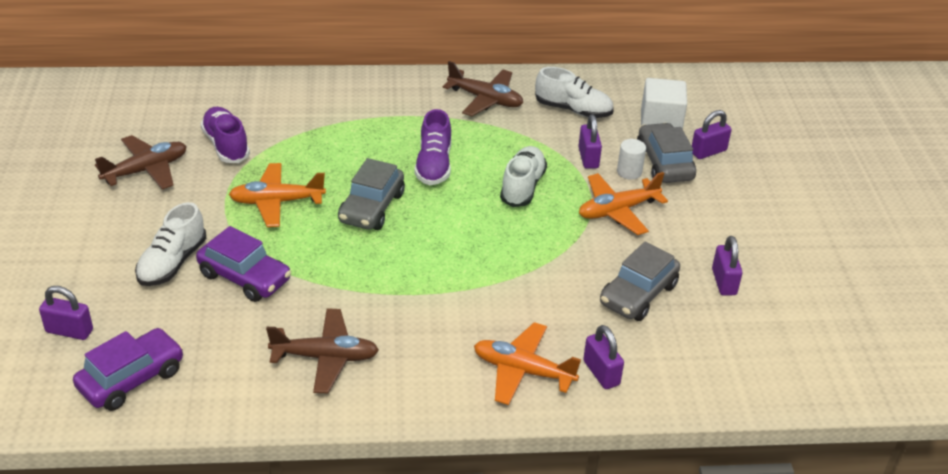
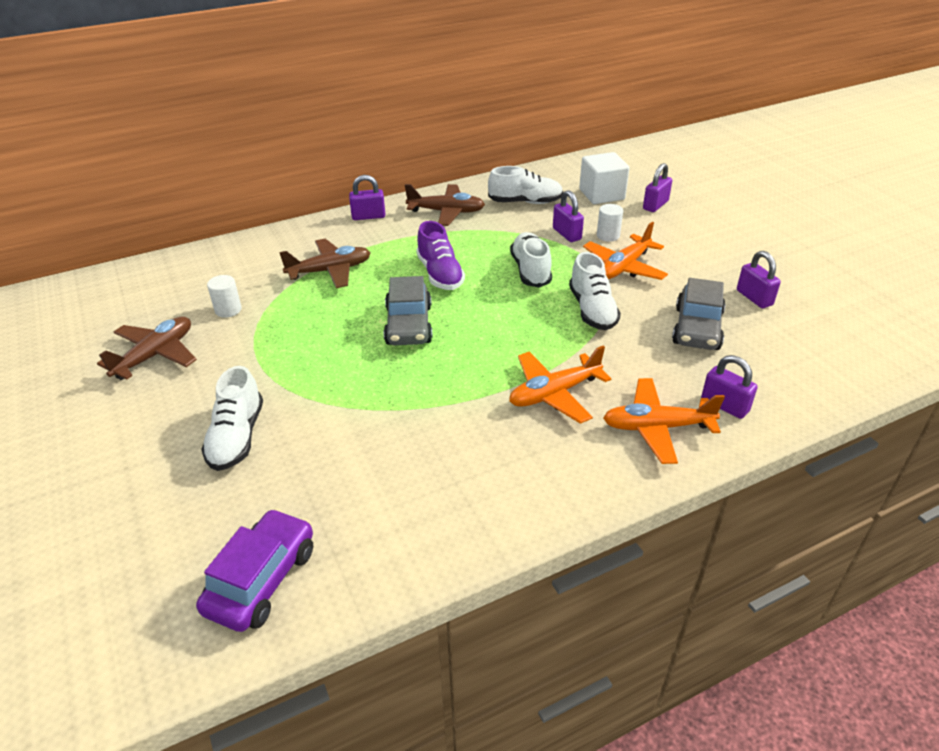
camera: 20 degrees left, 0 degrees up
purple padlock [39,286,93,340] -> purple padlock moved to [349,175,386,220]
purple car [196,226,291,302] -> none
purple shoe [200,107,250,163] -> white cylinder [207,275,242,318]
orange plane [229,163,326,227] -> orange plane moved to [509,345,611,424]
brown plane [266,308,379,393] -> brown plane moved to [279,239,371,288]
grey car [637,123,696,183] -> none
none -> white shoe [569,252,621,330]

